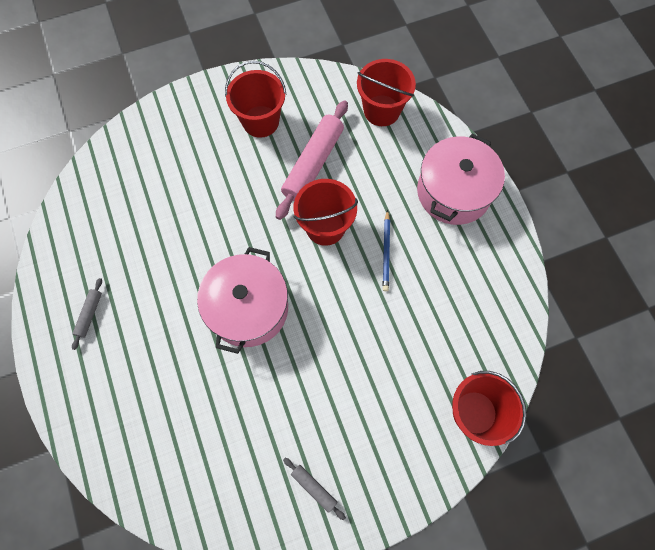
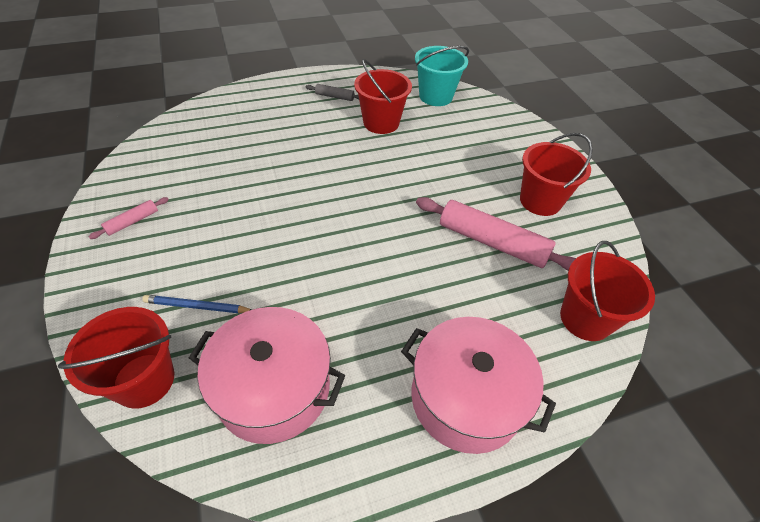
camera: 90 degrees right, 20 degrees down
pink pot [197,247,288,354] -> pink pot moved to [189,307,346,444]
grey rolling pin [283,458,346,520] -> pink rolling pin [89,197,169,239]
red bucket [294,179,358,246] -> red bucket moved to [354,59,412,134]
blue pencil [383,210,390,291] -> blue pencil moved to [142,295,252,313]
none -> turquoise bucket [415,46,469,106]

